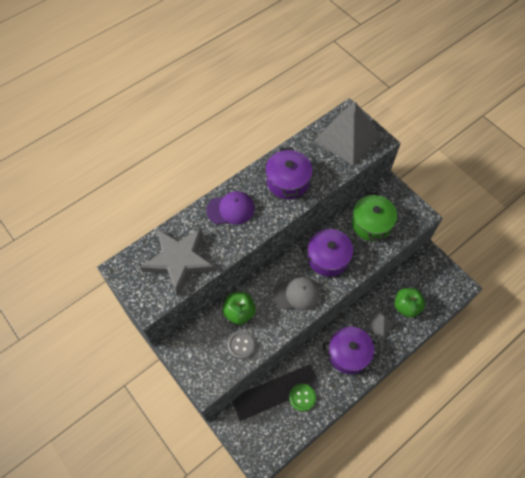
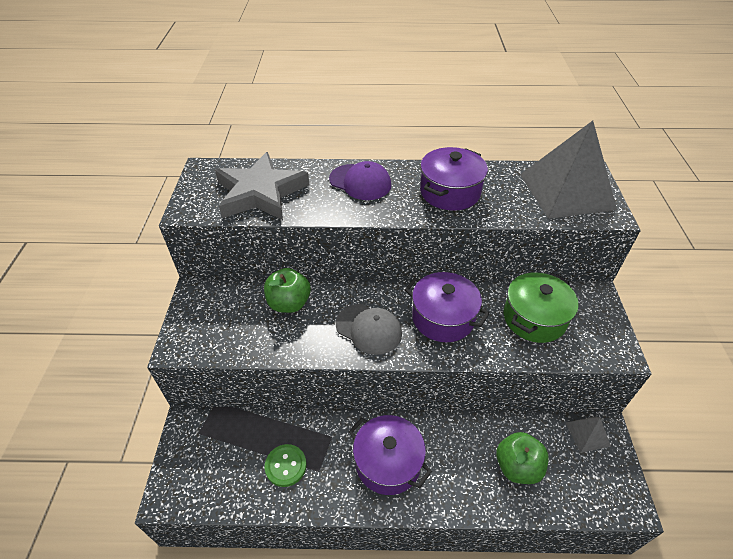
camera: 40 degrees right, 15 degrees down
grey button [227,331,255,359] -> none
grey pyramid [366,311,394,339] -> grey pyramid moved to [565,417,611,453]

